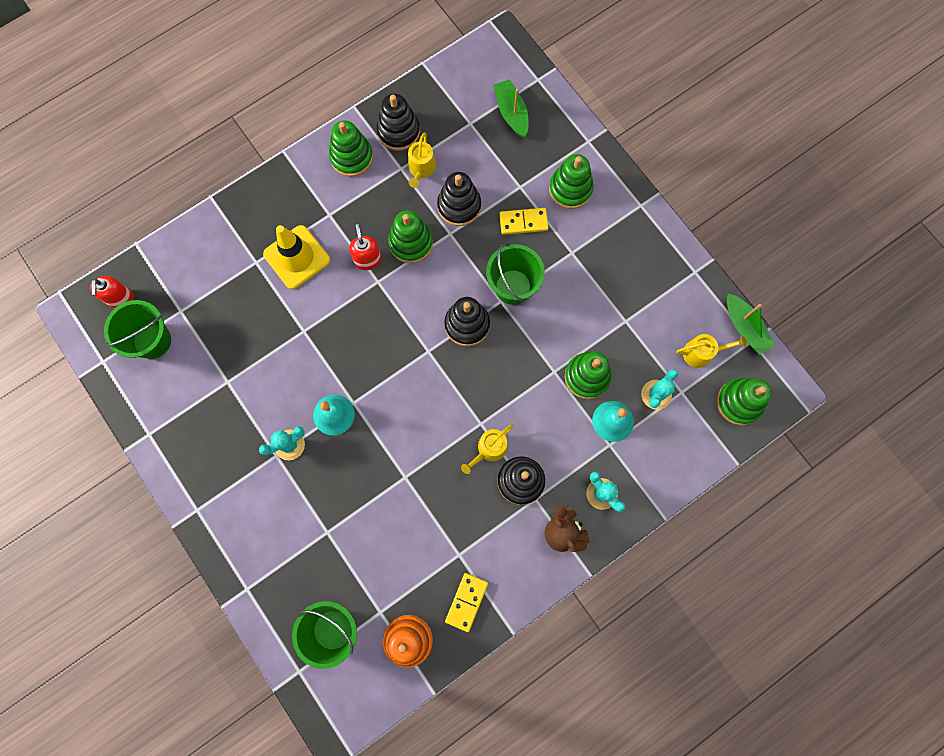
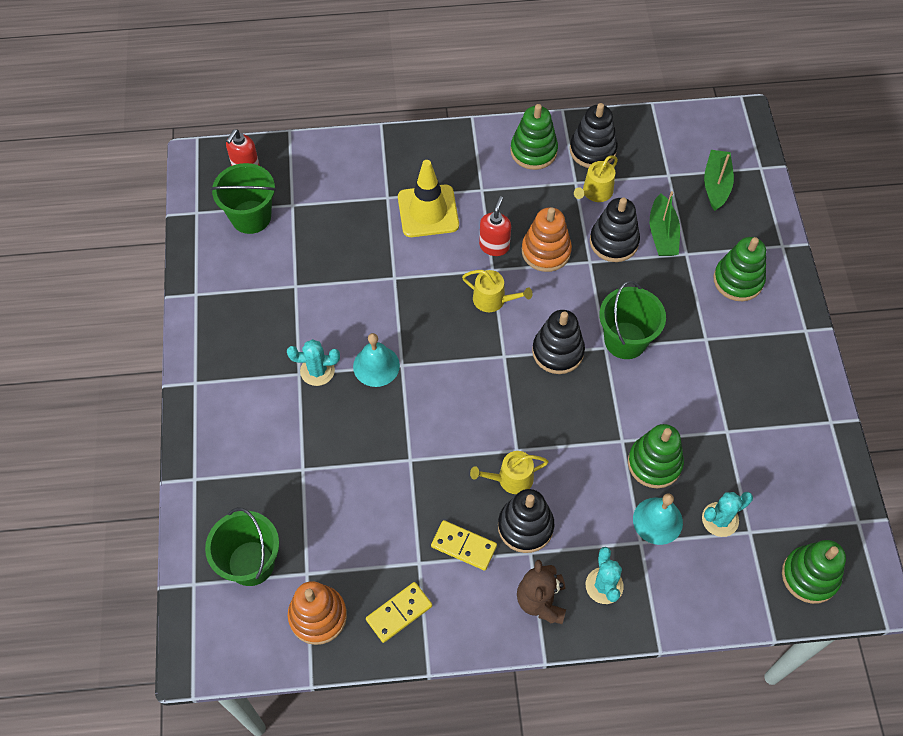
camera: 30 degrees right, 15 degrees down
green stacking toy [388,210,433,263] -> orange stacking toy [522,207,572,272]
yellow domino [499,208,549,235] -> yellow domino moved to [431,520,497,571]
yellow watering can [676,334,747,368] -> yellow watering can moved to [462,270,533,312]
green boat [727,294,775,355] -> green boat moved to [650,191,680,256]

